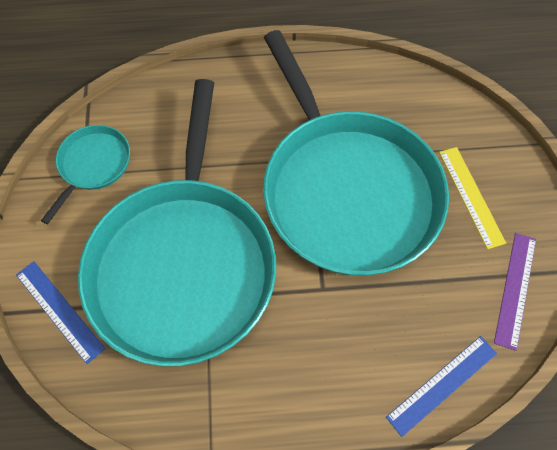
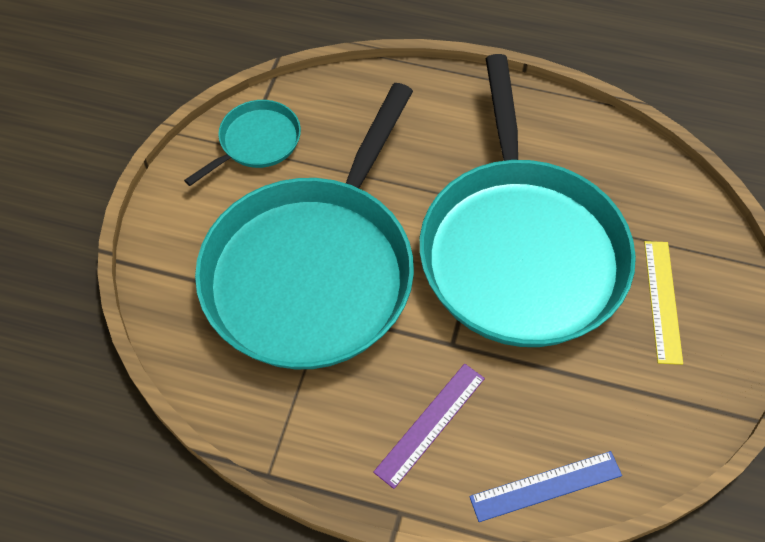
camera: 20 degrees right, 5 degrees down
blue ruler [16,261,106,364] -> none
purple ruler [494,233,536,351] -> purple ruler moved to [373,364,485,489]

